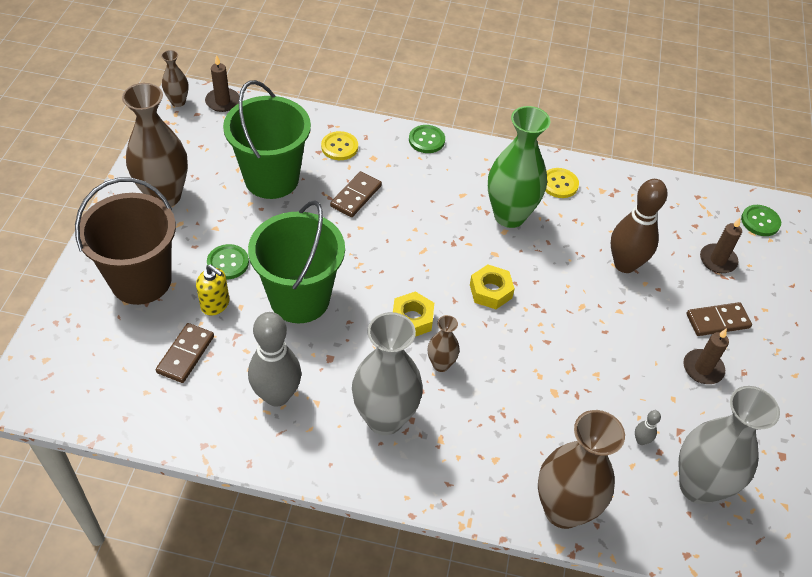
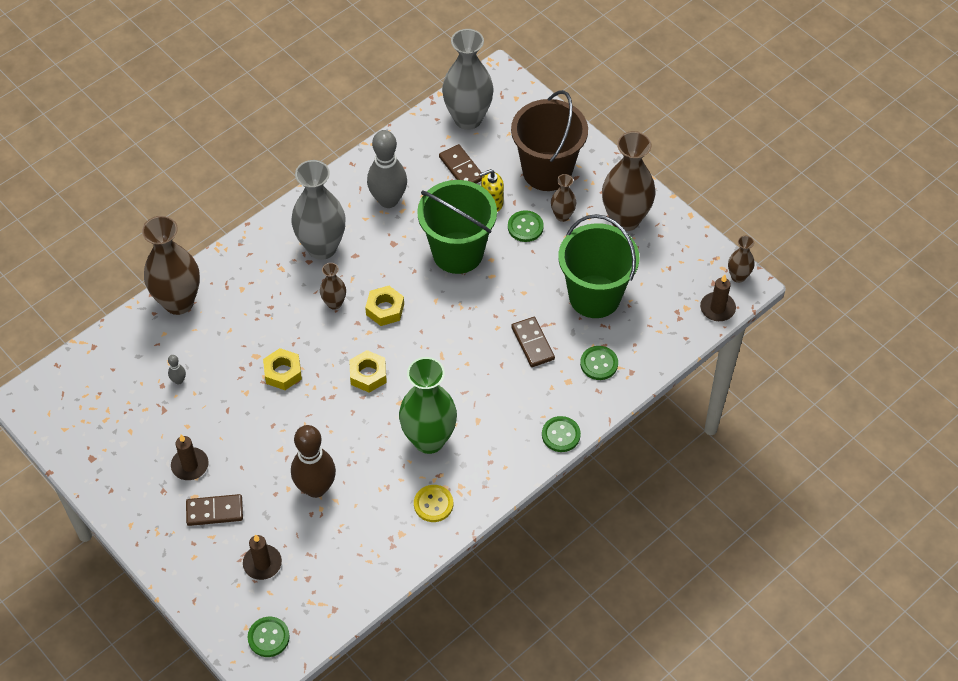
camera: 130 degrees right, 5 degrees up
yellow button [321,131,358,160] -> green button [580,346,618,380]
grey vase [678,386,780,504] -> grey vase moved to [442,29,494,130]
brown domino [687,302,752,336] -> brown domino turned 60 degrees clockwise [186,494,243,526]
none -> yellow nut [263,348,302,390]
none -> brown vase [551,174,577,222]

